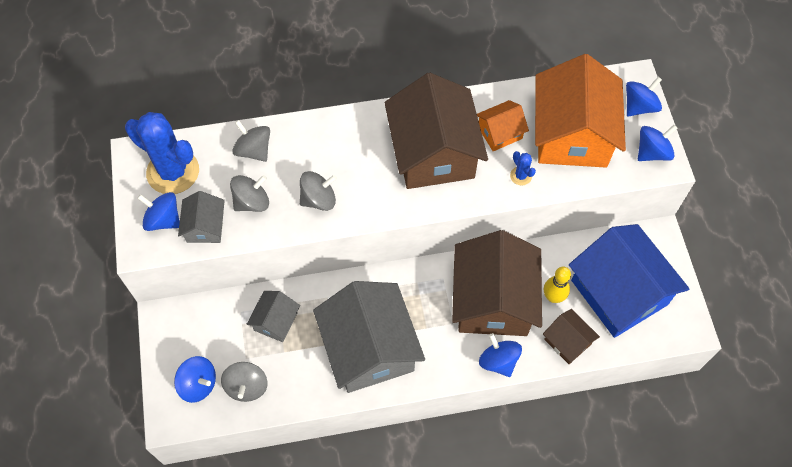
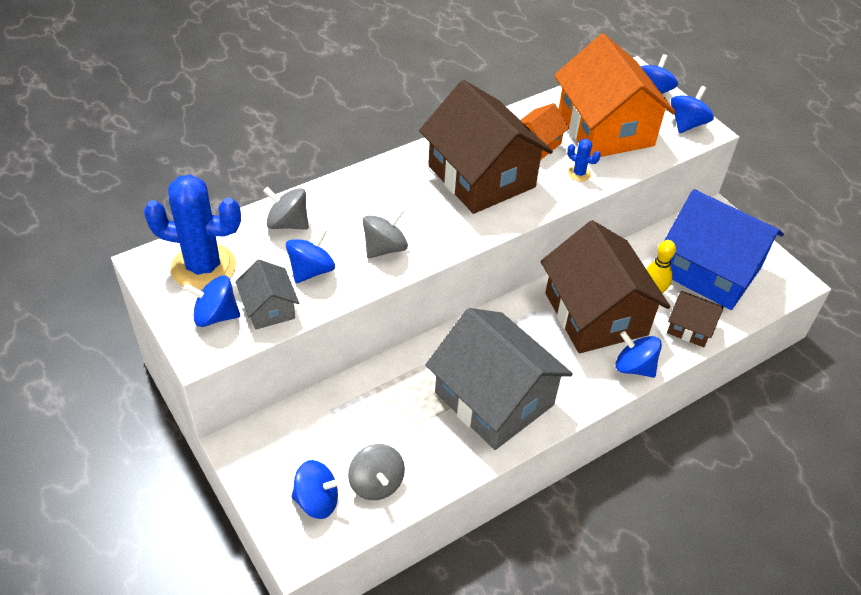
camera: 25 degrees left, 15 degrees down
grey spinning top [230,175,269,212] -> blue spinning top [286,228,335,283]
grey house [247,291,300,342] -> none

